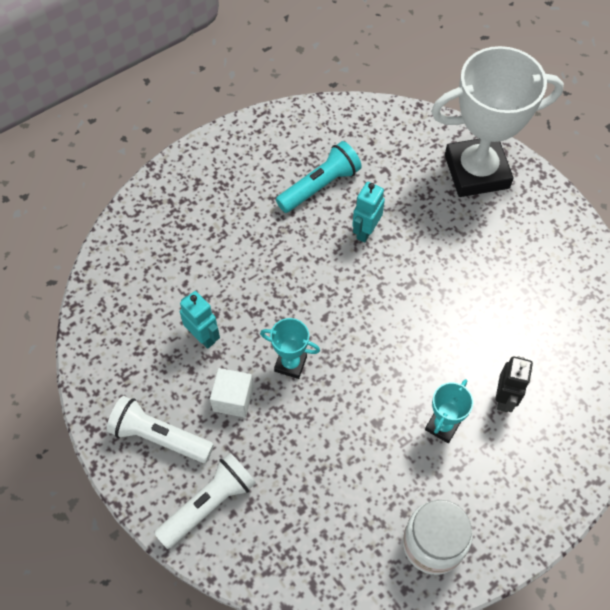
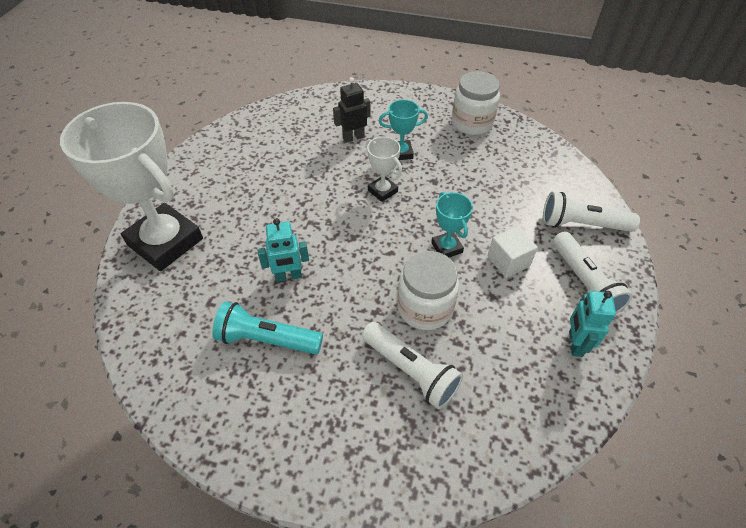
camera: 130 degrees left, 10 degrees down
turquoise robot [180,291,220,349] -> turquoise robot moved to [569,291,616,357]
none -> white flashlight [362,322,463,409]
none -> white trophy [366,137,402,202]
none -> white jar [397,251,459,330]

